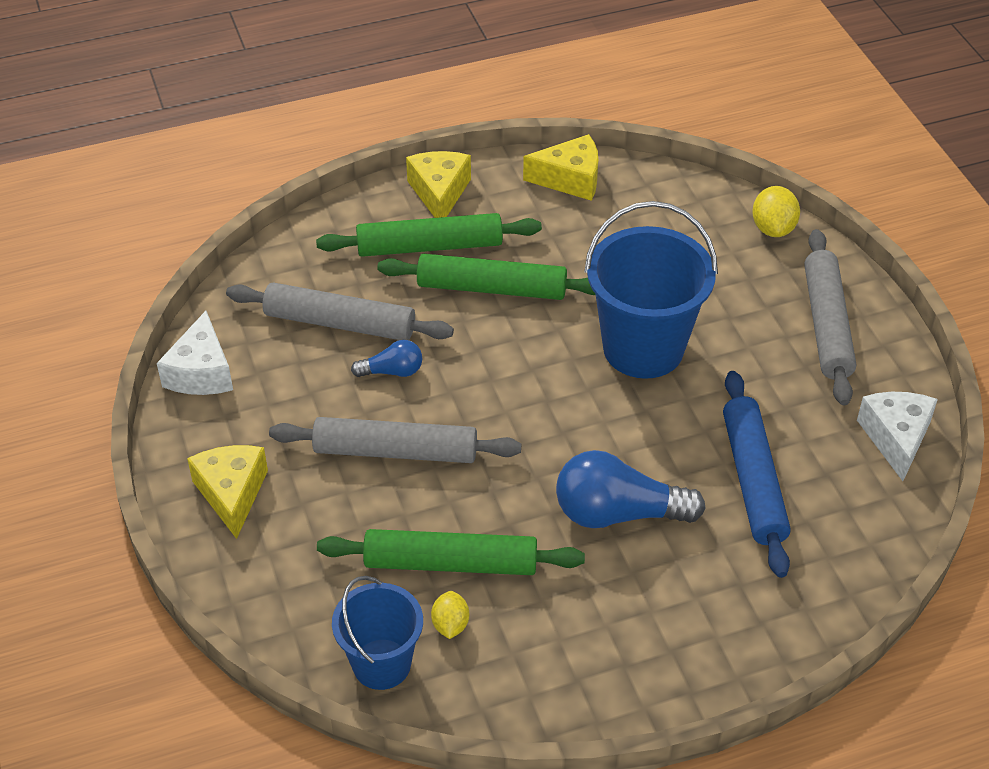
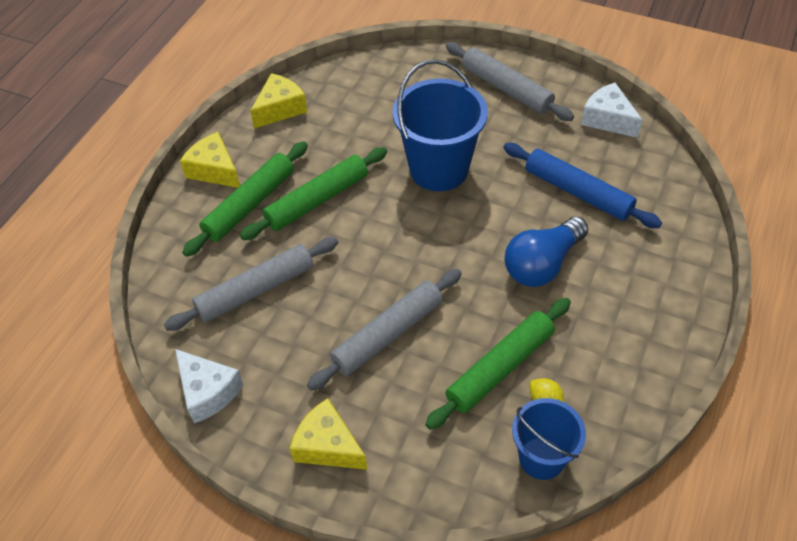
camera: 45 degrees left, 5 degrees up
blue light bulb [351,340,422,377] -> none
yellow lemon [752,186,800,237] -> none

